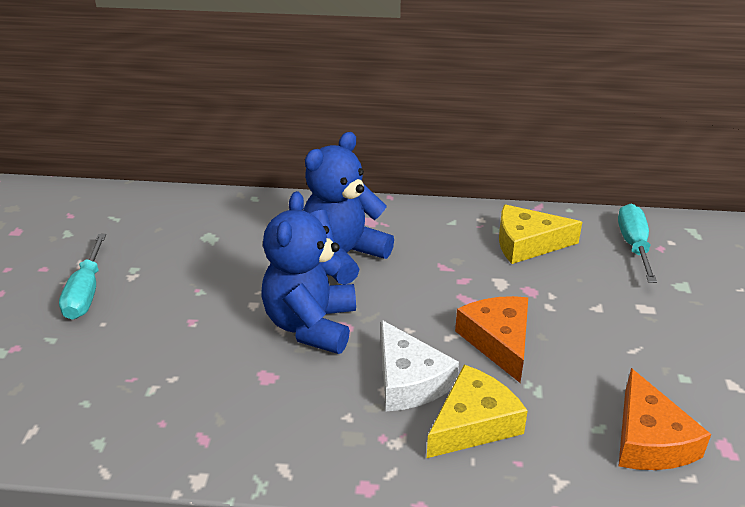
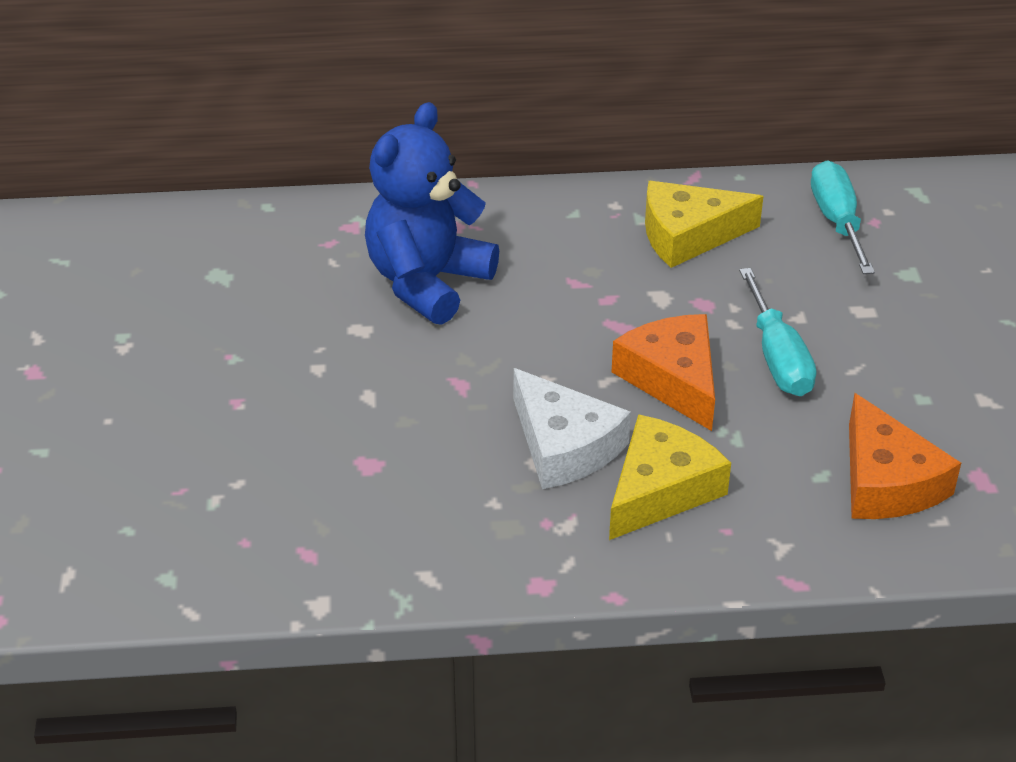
camera: 10 degrees left, 5 degrees up
turquoise screwdriver [59,234,106,320] -> turquoise screwdriver moved to [739,268,816,396]
blue teddy bear [261,191,356,354] -> none

